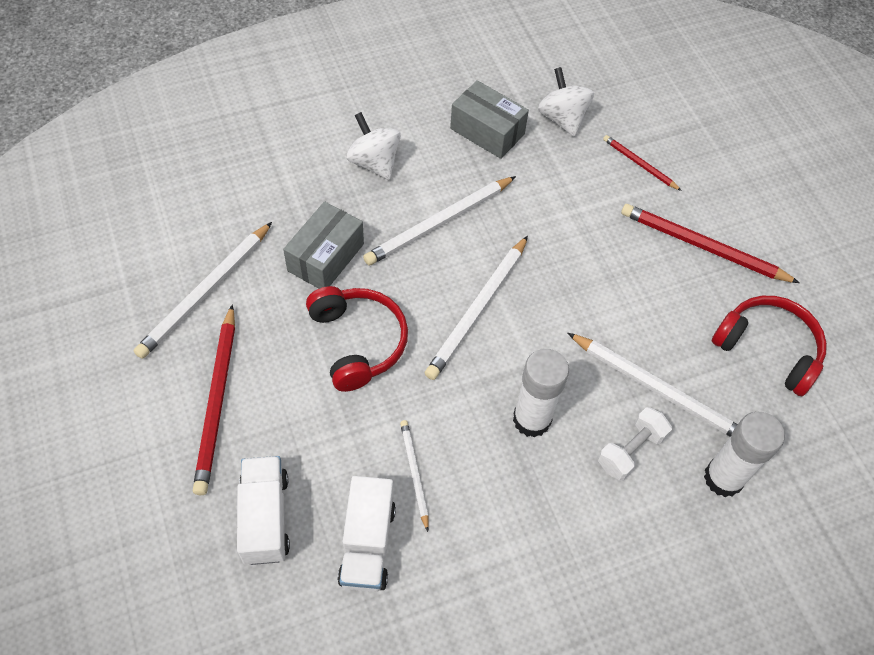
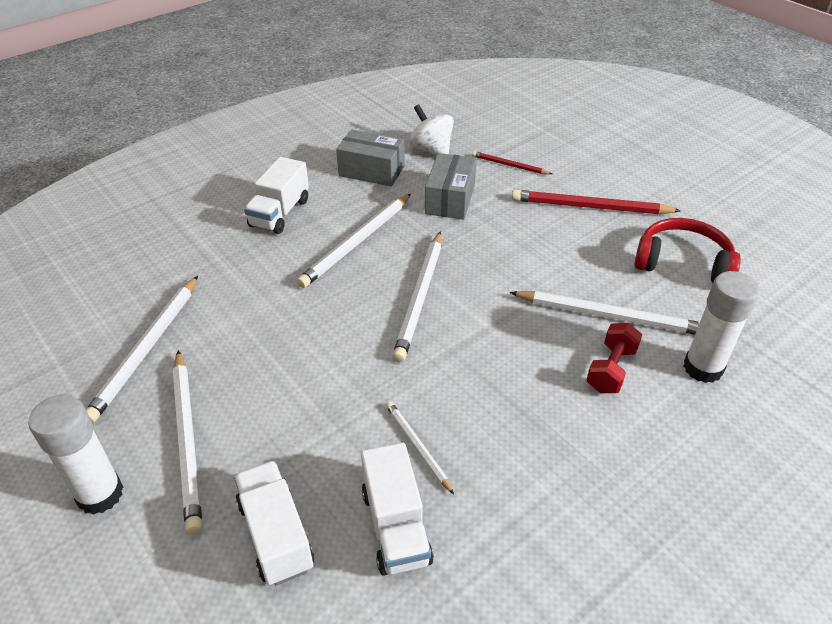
camera: 15 degrees left, 15 degrees down
red pencil [193,304,235,495] -> white pencil [173,350,203,535]
grey box [283,201,364,289] -> grey box moved to [425,153,477,220]
red headphones [306,286,408,392] -> none
white spinning top [346,112,401,180] -> white truck [244,157,309,234]
white glue stick [513,349,569,438] -> white glue stick moved to [28,395,123,515]
white dumbbell [598,407,672,481] -> red dumbbell [586,323,642,393]

